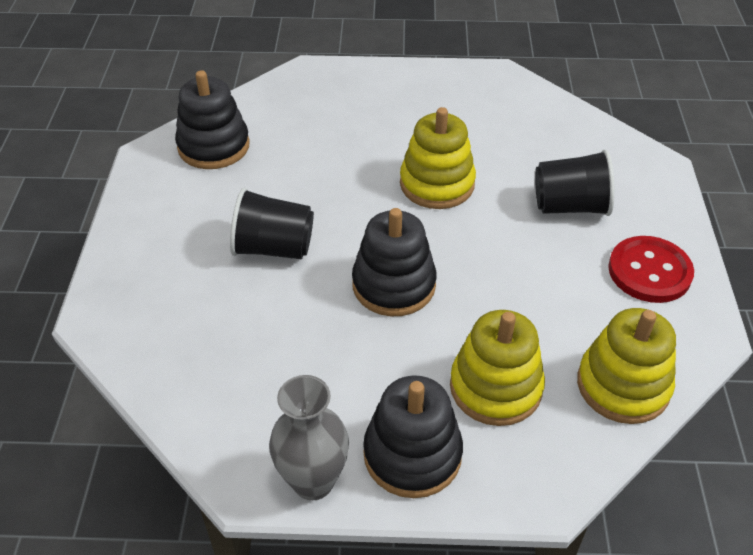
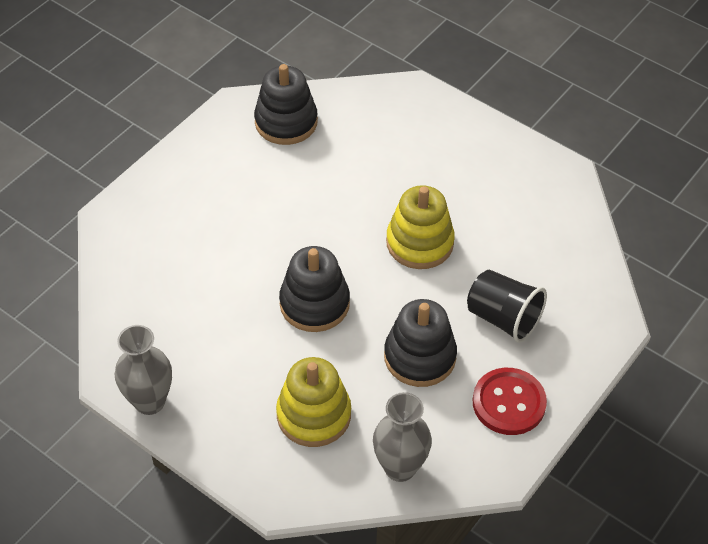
camera: 35 degrees right, 5 degrees up
black cup [230,188,314,260] -> none
black stacking toy [363,375,463,498] -> black stacking toy moved to [384,299,457,387]
yellow stacking toy [577,308,676,424] -> grey vase [373,392,432,482]

